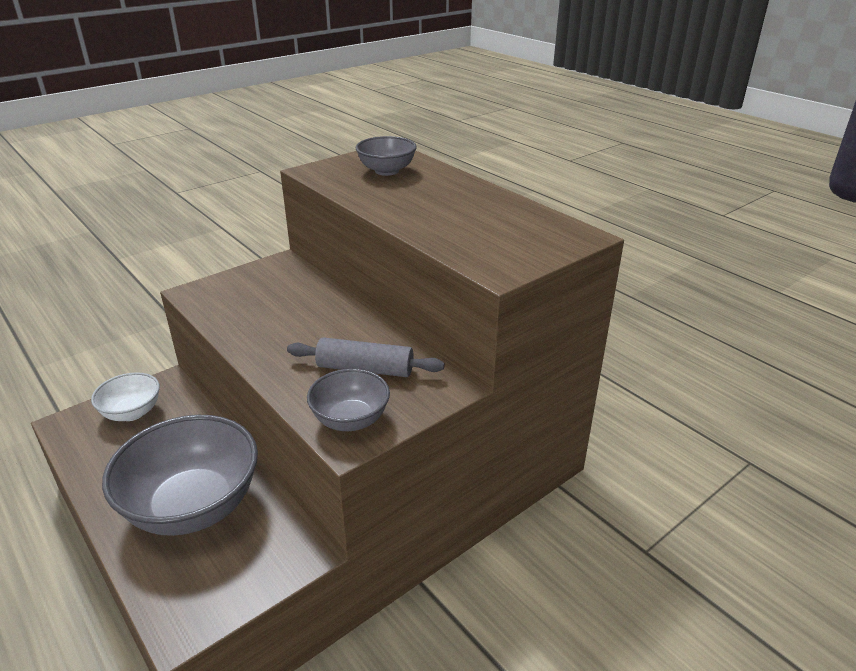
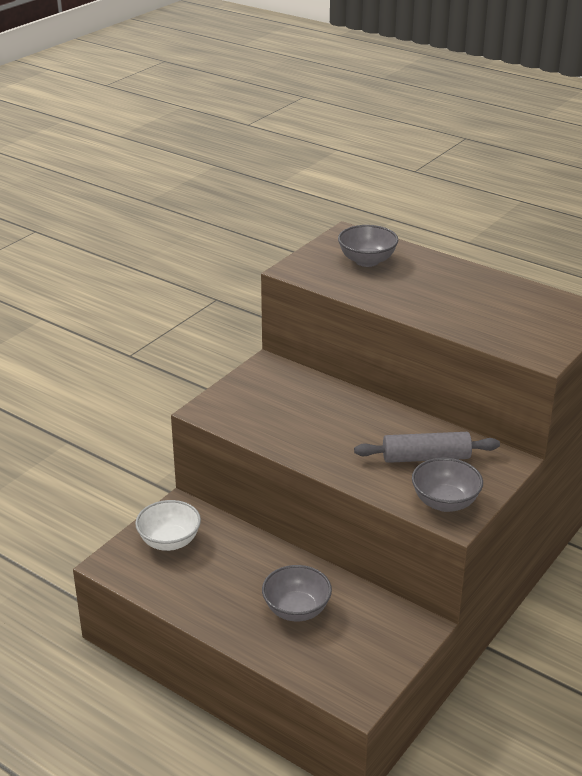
camera: 15 degrees left, 0 degrees up
grey bowl [102,415,258,536] -> grey bowl [262,565,332,621], size x0.52

